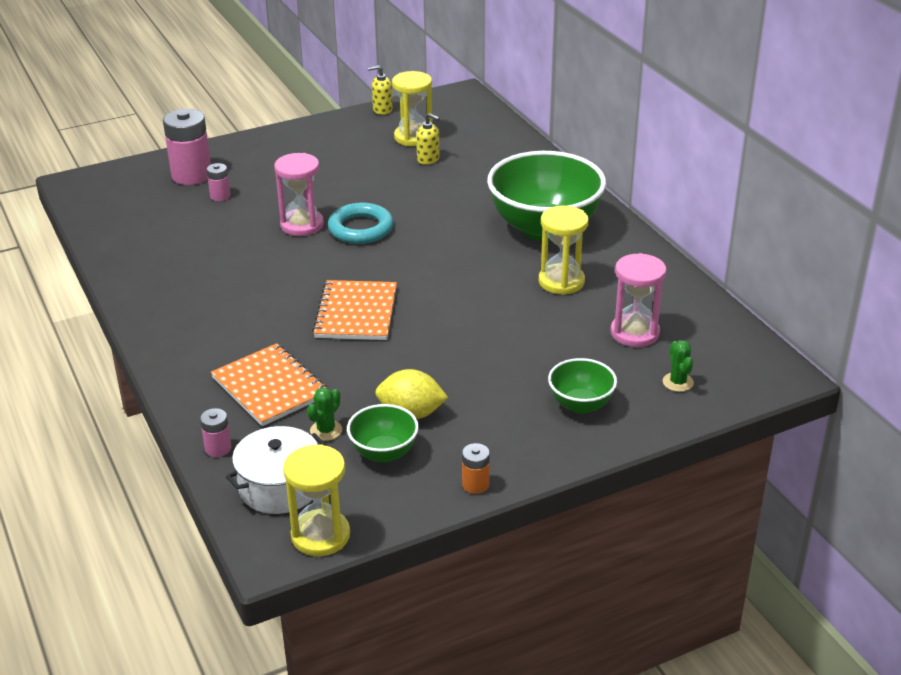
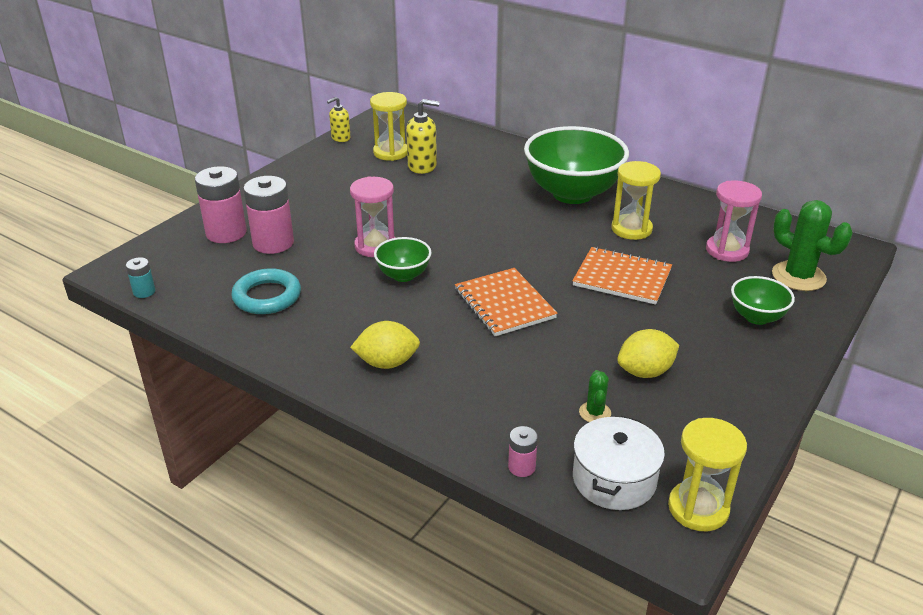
camera: 30 degrees left, 0 degrees up
pink battery [206,163,230,201] -> pink battery [243,176,294,254], size x2.04
orange notebook [211,343,328,426] -> orange notebook moved to [572,247,672,305]
turquoise ring [328,203,394,244] -> turquoise ring moved to [231,268,301,314]
green bowl [347,404,419,463] -> green bowl moved to [374,237,432,282]
yellow soap dispenser [416,113,440,165] -> yellow soap dispenser [406,99,440,174], size x1.53
orange battery [462,443,490,494] -> none
green cactus [663,340,694,392] -> green cactus [772,200,853,291], size x1.98
none -> turquoise battery [126,257,155,298]
none -> yellow lemon [350,321,420,369]

